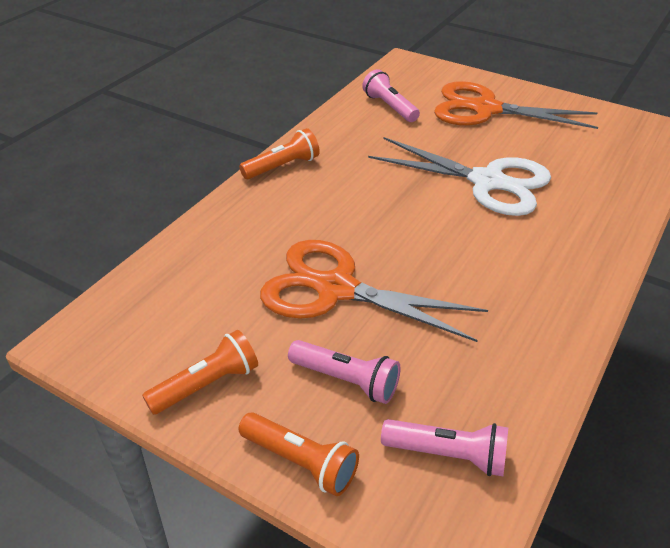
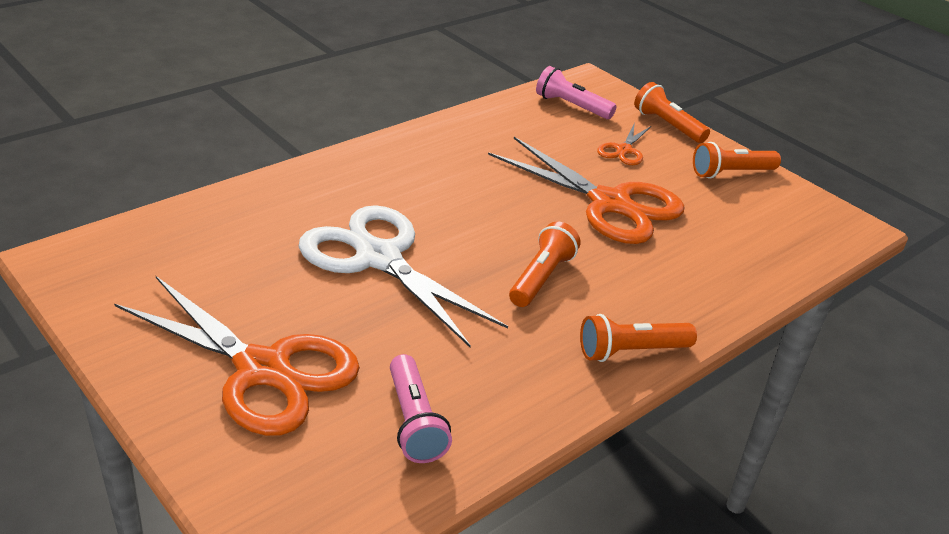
camera: 165 degrees left, 5 degrees down
pink flashlight [288,340,401,404] -> orange scissors [597,123,651,165]
none -> orange flashlight [509,221,581,307]

